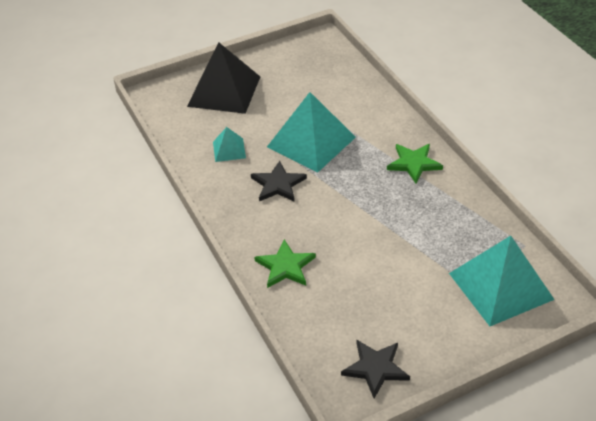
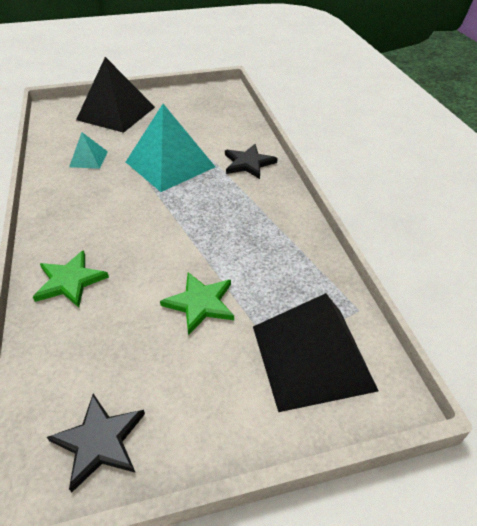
camera: 10 degrees right, 0 degrees up
black star [251,161,307,202] -> black star moved to [225,144,278,179]
green star [387,144,443,183] -> green star moved to [160,272,234,335]
turquoise pyramid [449,236,555,326] -> black pyramid [253,293,378,412]

